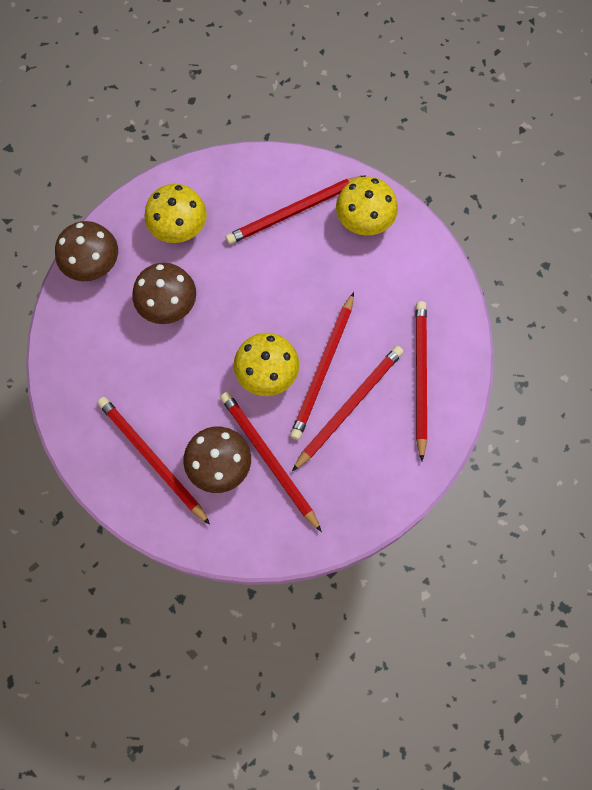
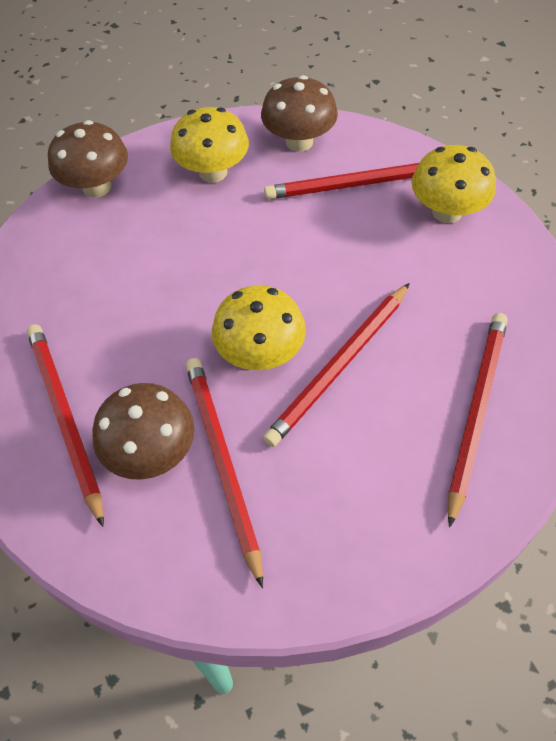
camera: 20 degrees right, 15 degrees down
brown mushroom [132,263,196,324] -> brown mushroom moved to [261,75,338,152]
red pencil [292,346,404,471] -> none

